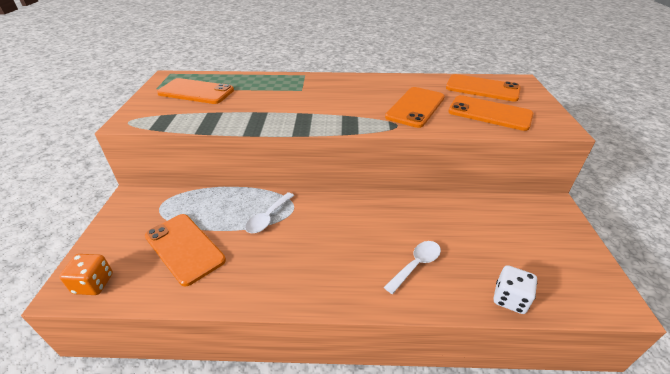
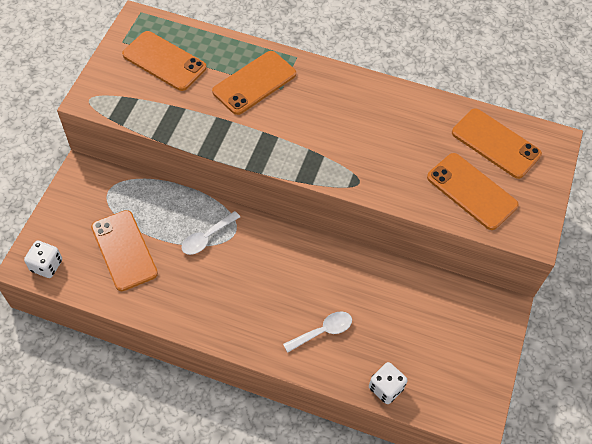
camera: 15 degrees right, 20 degrees up
orange dice [59,254,113,295] -> white dice [24,241,62,278]
orange phone [385,87,445,128] -> orange phone moved to [212,51,296,115]

